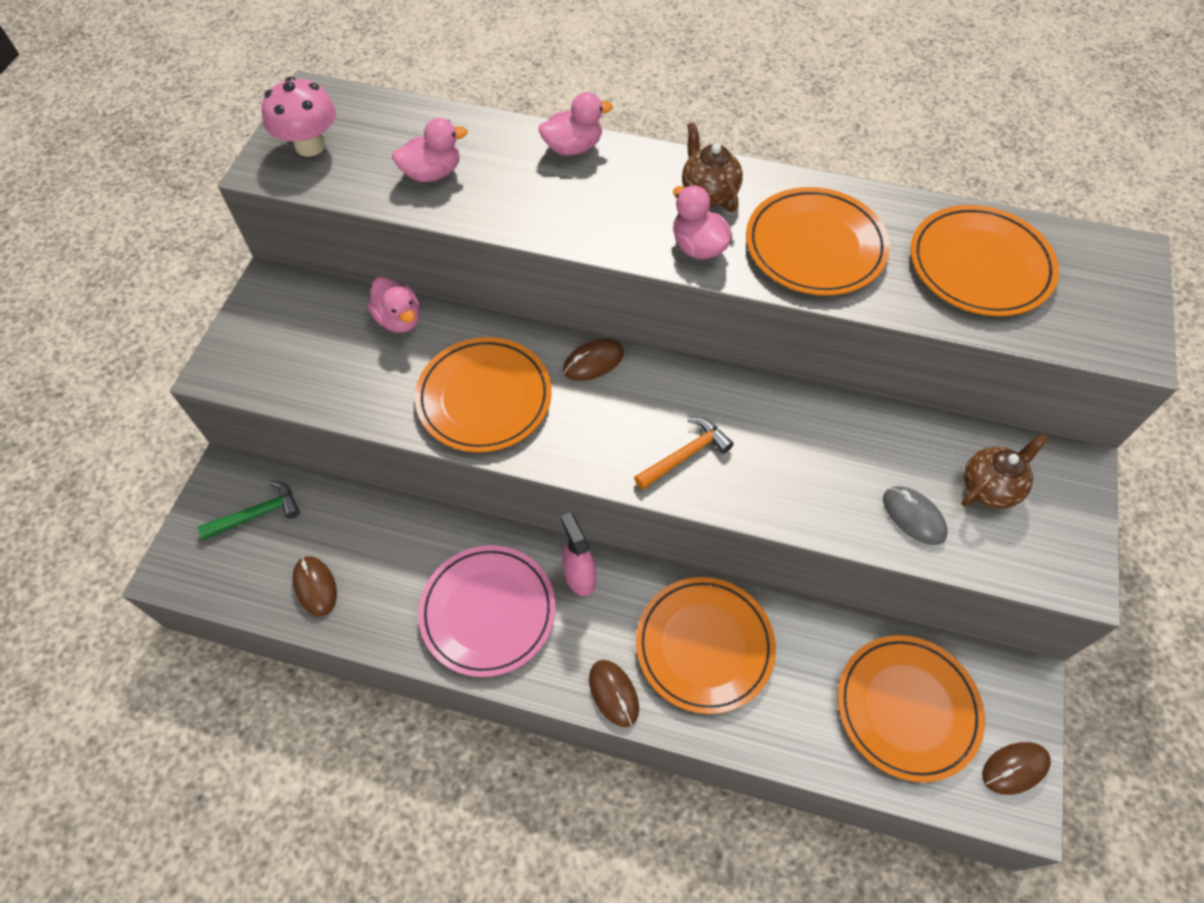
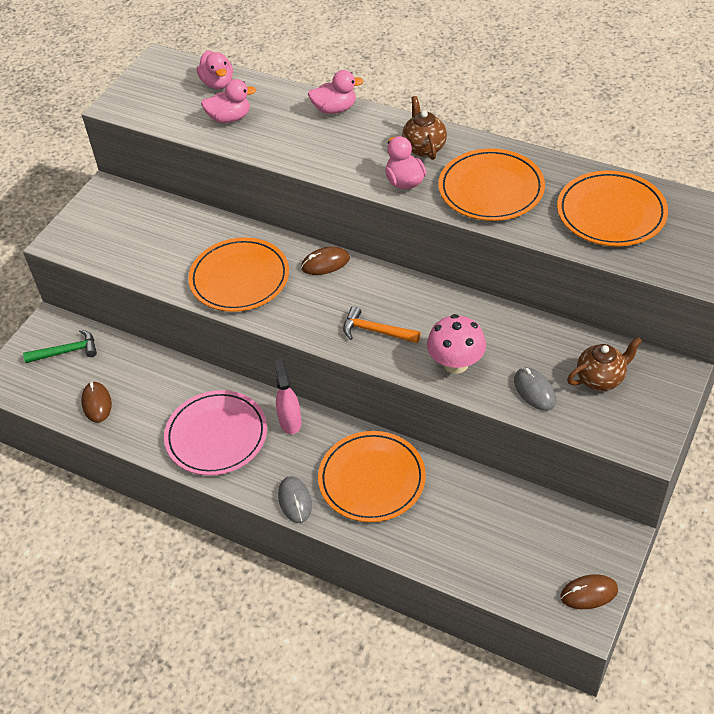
camera: 15 degrees right, 10 degrees down
pink mushroom [262,77,336,156] -> pink mushroom moved to [427,314,486,374]
pink duck [367,277,420,333] -> pink duck moved to [197,51,233,89]
brown mouse [589,660,639,727] -> grey mouse [278,476,312,523]
orange hammer [634,418,734,490] -> orange hammer turned 135 degrees counterclockwise [343,306,421,343]
orange plate [837,635,985,782] -> none

